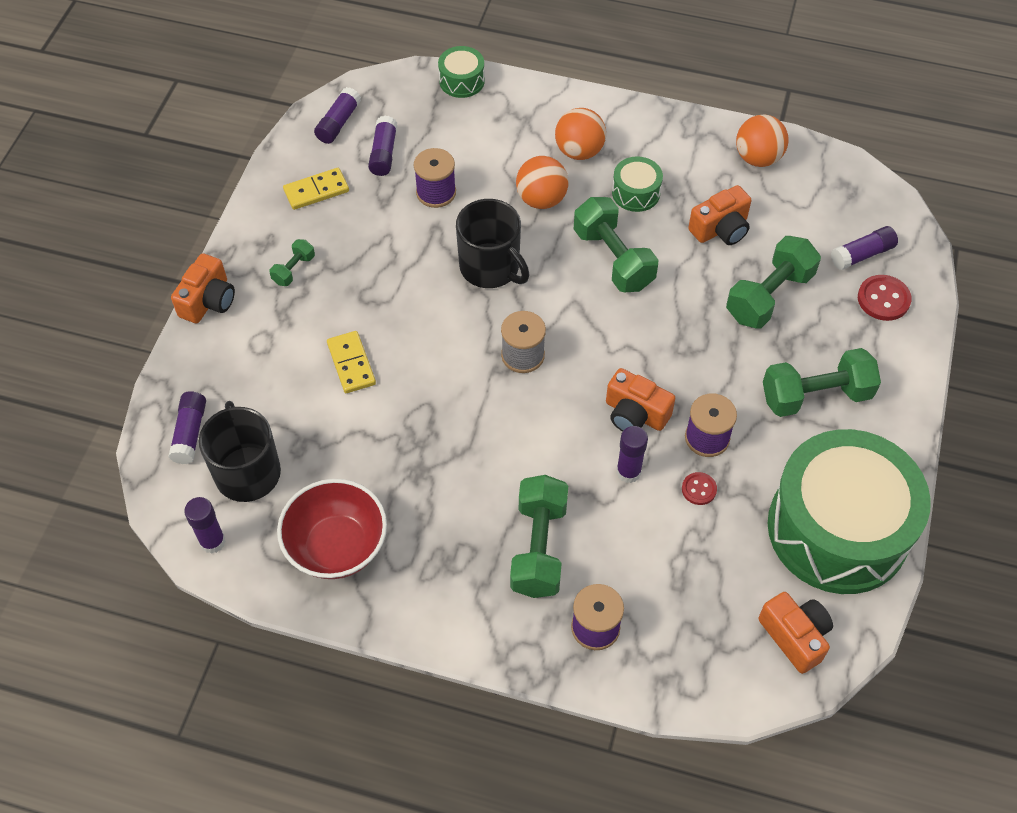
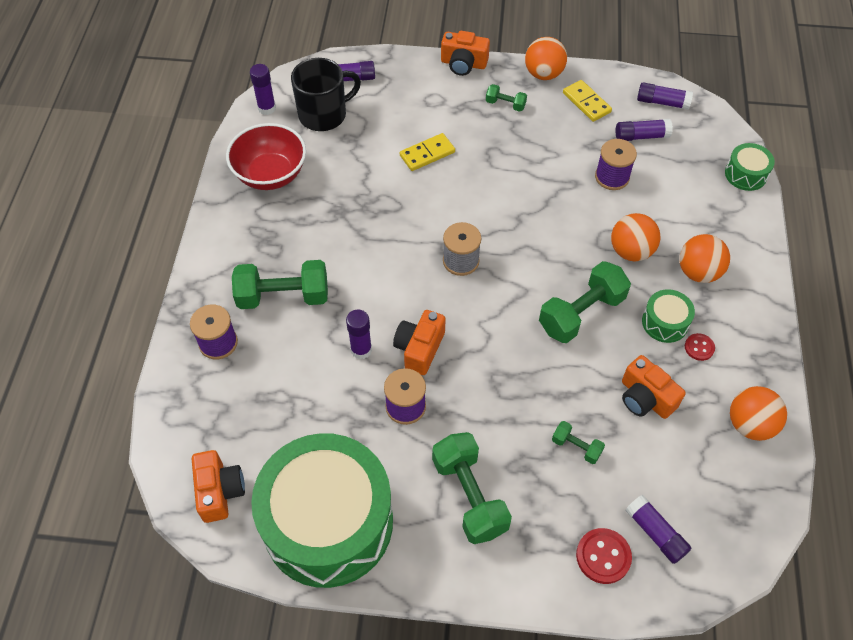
camera: 80 degrees right, 0 degrees up
black mug [456,199,530,288] -> none
red button [682,472,717,505] -> red button moved to [685,333,715,361]
green dumbbell [726,236,821,328] -> green dumbbell [552,421,605,464], size x0.49
orange camera [758,592,833,674] -> orange camera turned 60 degrees counterclockwise [192,450,245,523]
none -> orange ball [525,37,567,80]

